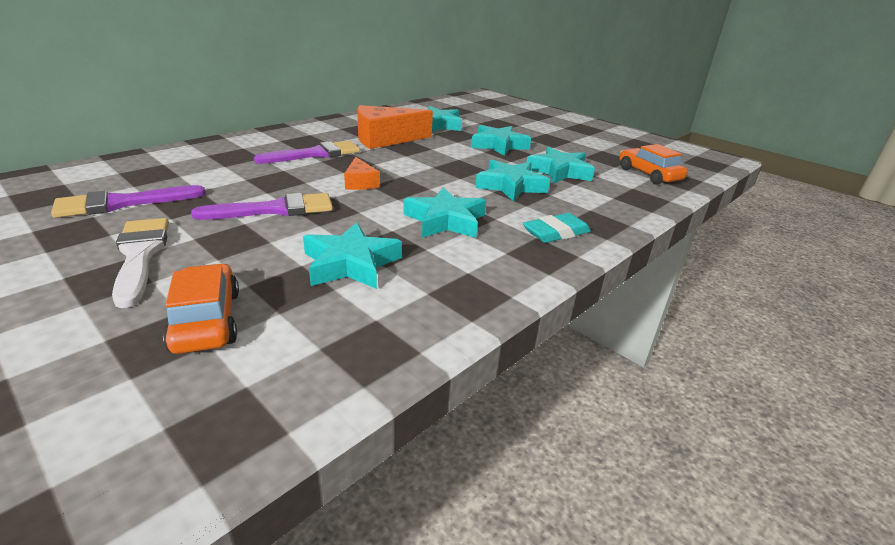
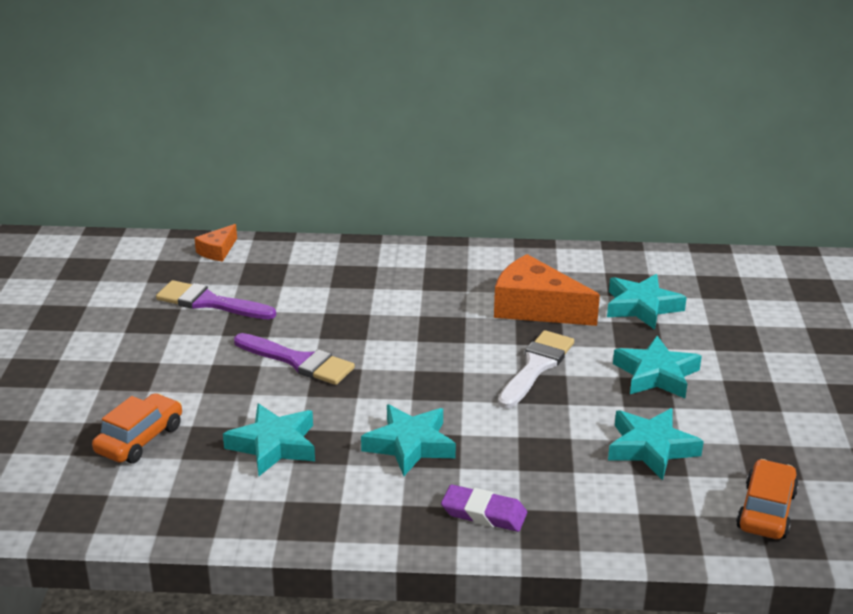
camera: 50 degrees right, 0 degrees up
white brush [112,218,169,308] -> white brush moved to [498,330,574,409]
purple brush [254,141,360,164] -> none
orange cheese [344,157,379,190] -> orange cheese moved to [194,224,237,261]
turquoise star [475,159,550,201] -> none
turquoise eraser [523,213,591,243] -> purple eraser [441,485,527,532]

